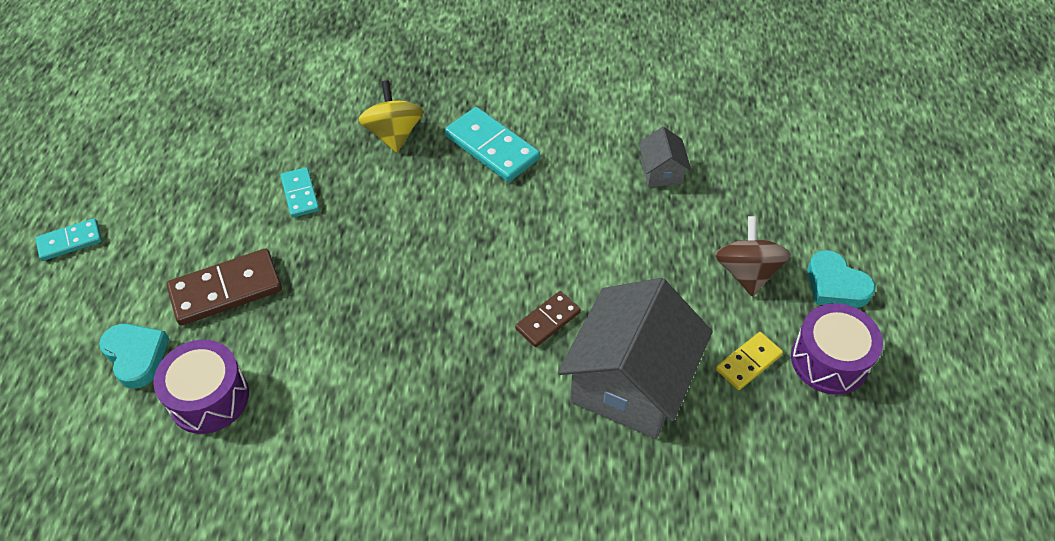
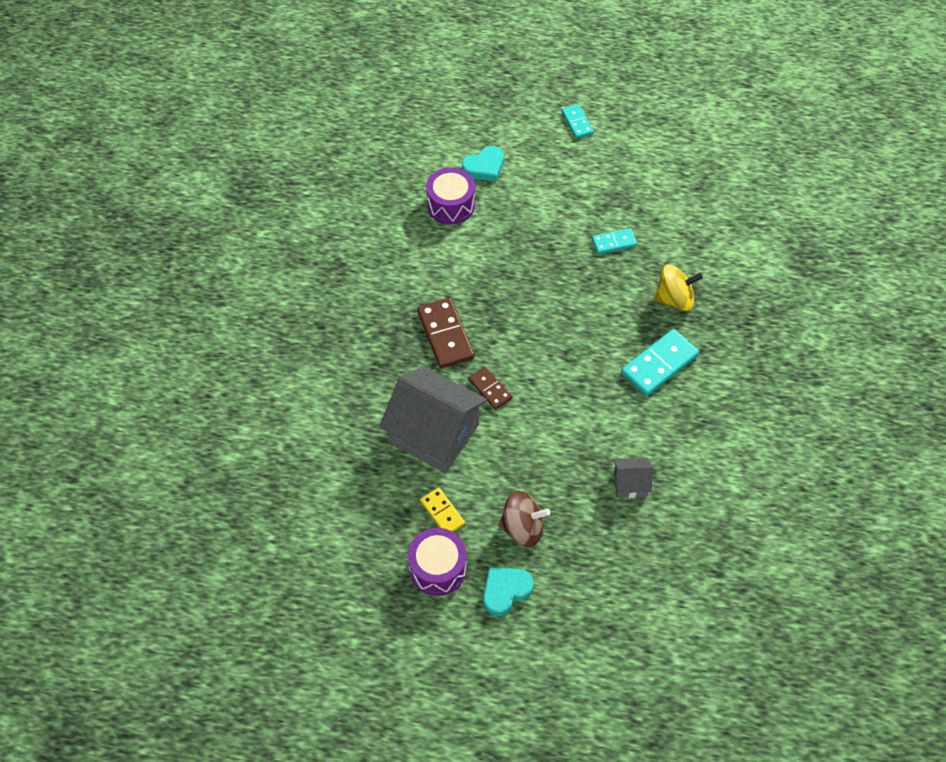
camera: 95 degrees right, 5 degrees up
brown domino [167,248,282,326] -> brown domino moved to [417,298,474,368]

